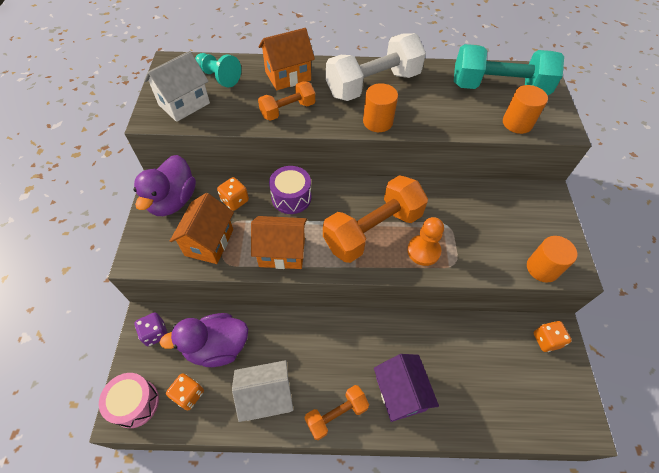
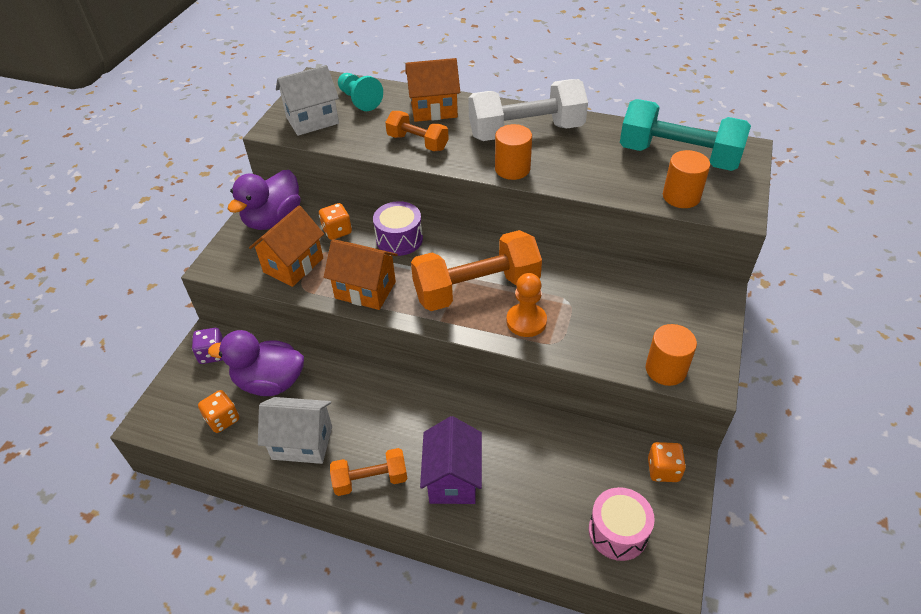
camera: 20 degrees right, 10 degrees down
pink drum [99,373,159,428] -> pink drum moved to [589,487,655,561]
orange dumbbell [258,81,315,121] -> orange dumbbell turned 45 degrees clockwise [385,111,449,151]

